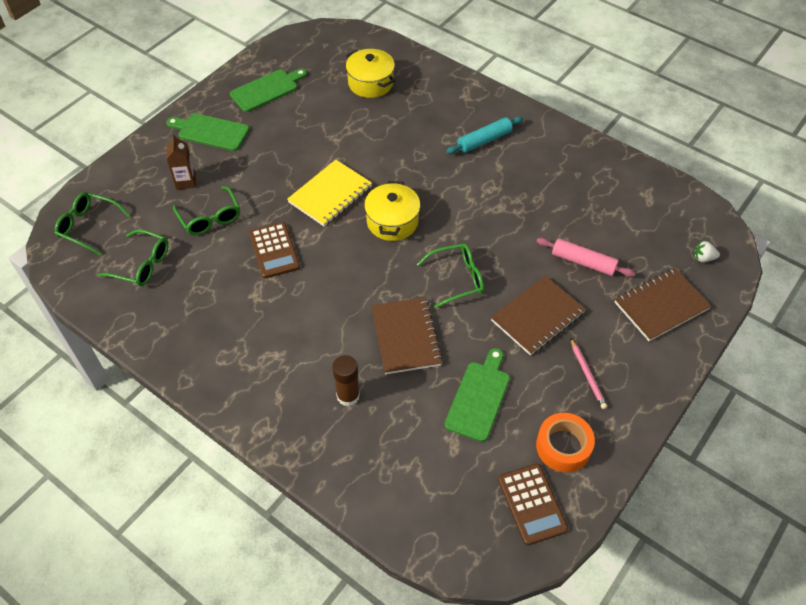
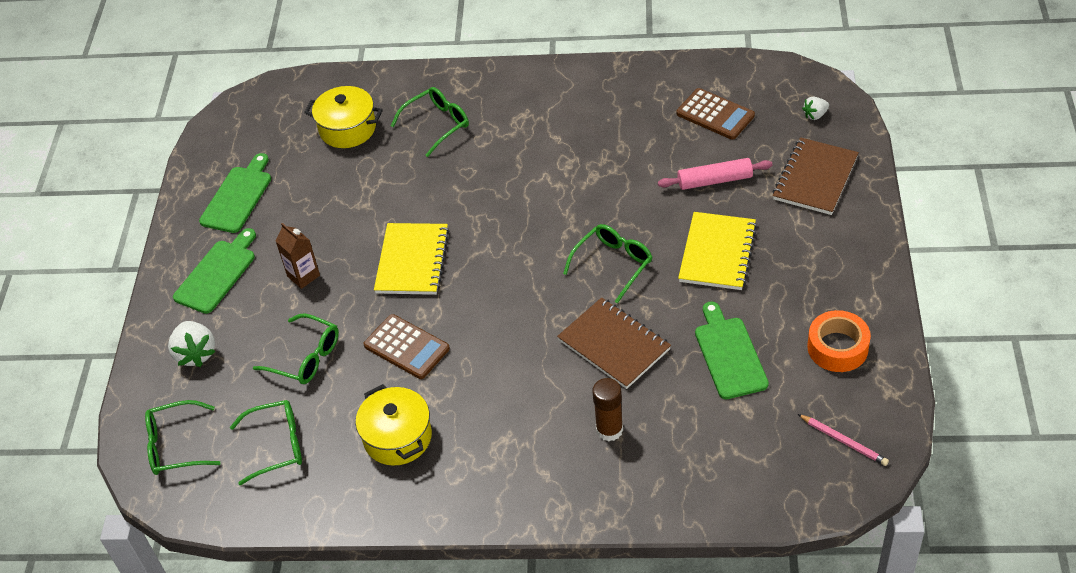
camera: 30 degrees left, 5 degrees down
green cutting board [166,113,249,151] -> green cutting board turned 135 degrees clockwise [173,228,256,314]
brown carton [166,134,196,189] -> brown carton moved to [276,223,320,289]
yellow pot [364,181,420,241] -> yellow pot moved to [355,384,432,466]
turquoise rolling pin [446,116,523,154] -> none
brown notebook [491,276,586,355] -> yellow notebook [678,212,757,290]
brown calculator [498,464,568,545] -> brown calculator moved to [677,88,755,140]
pink pencil [571,339,607,409] -> pink pencil moved to [798,414,889,466]
none -> white strawberry [168,321,216,367]
none -> green glasses [391,87,469,157]

